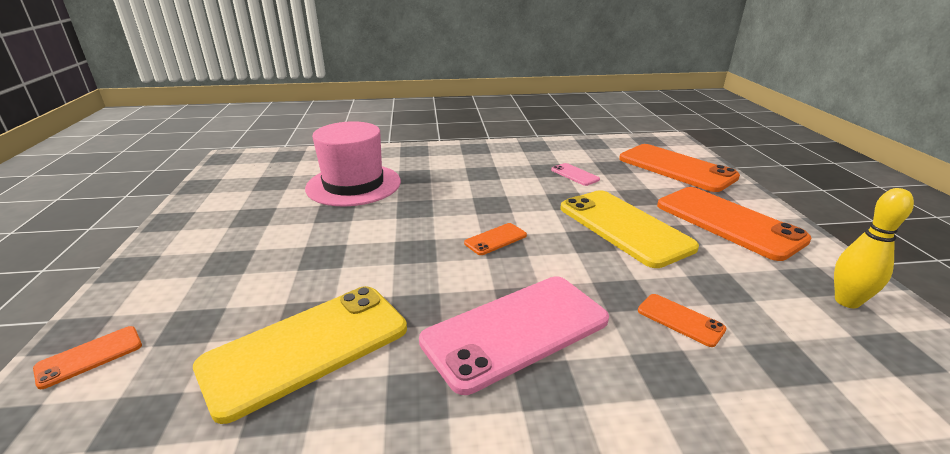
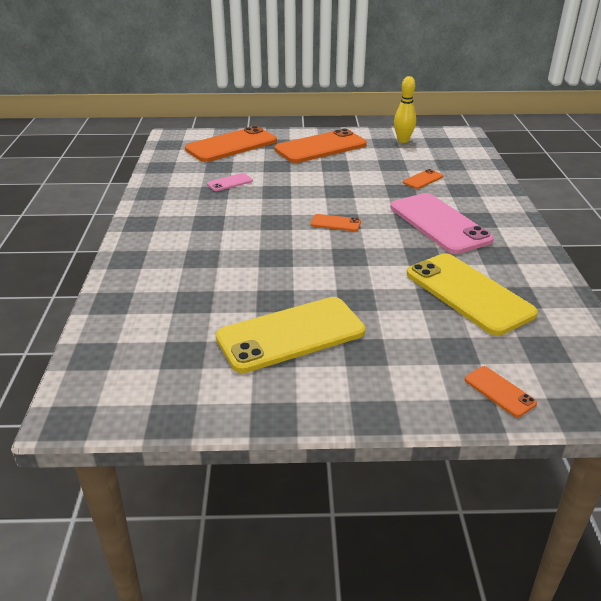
camera: 85 degrees left, 5 degrees up
pink hat [305,121,401,207] -> none
orange phone [464,223,527,255] -> orange phone turned 45 degrees counterclockwise [311,214,361,231]
yellow phone [561,190,699,268] -> yellow phone moved to [216,297,365,373]

